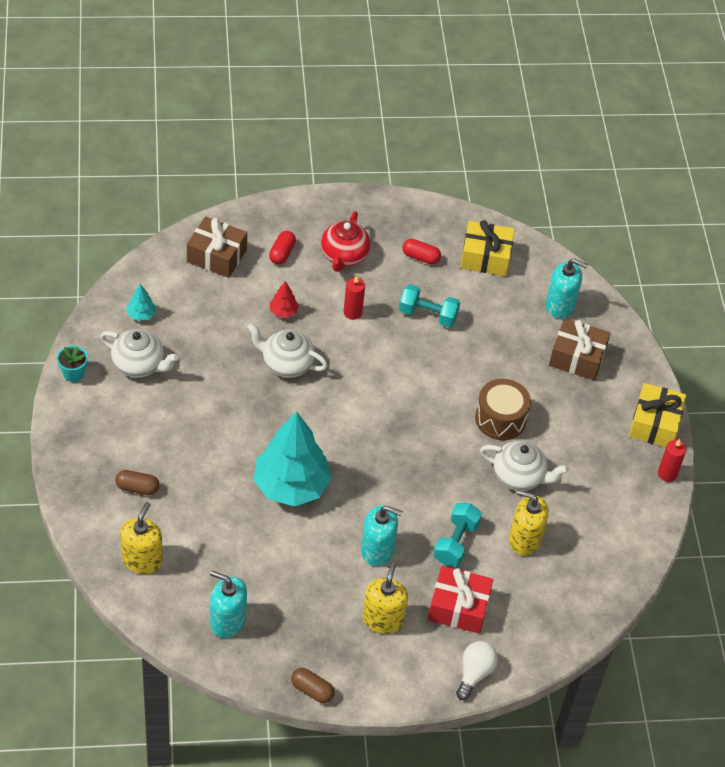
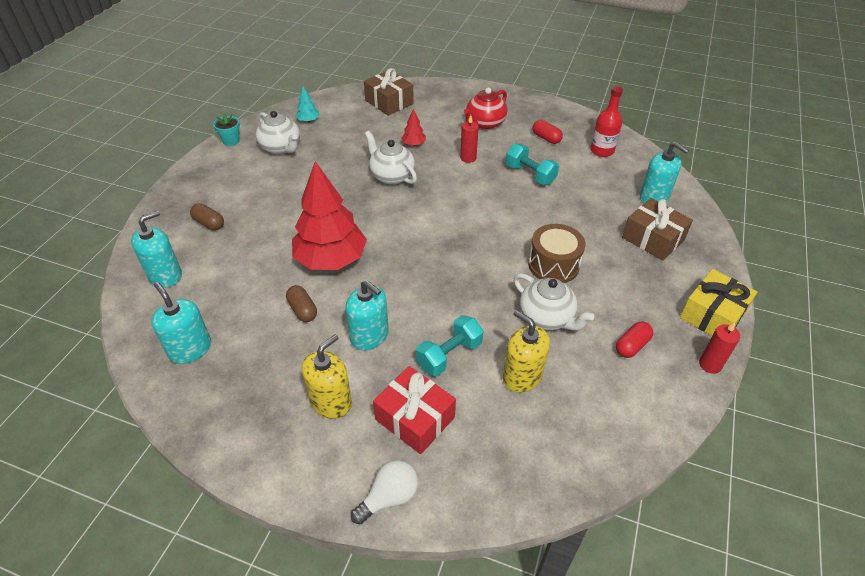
camera: 30 degrees right, 5 degrees down
yellow soap dispenser [120,502,163,574] -> turquoise soap dispenser [131,210,182,288]
turquoise tree [253,411,332,507] -> red tree [292,161,367,270]
red capsule [269,231,296,264] -> red capsule moved to [616,322,653,358]
brown capsule [291,668,335,703] -> brown capsule moved to [286,285,317,322]
yellow gift [460,220,515,276] -> red bottle [590,86,623,157]

